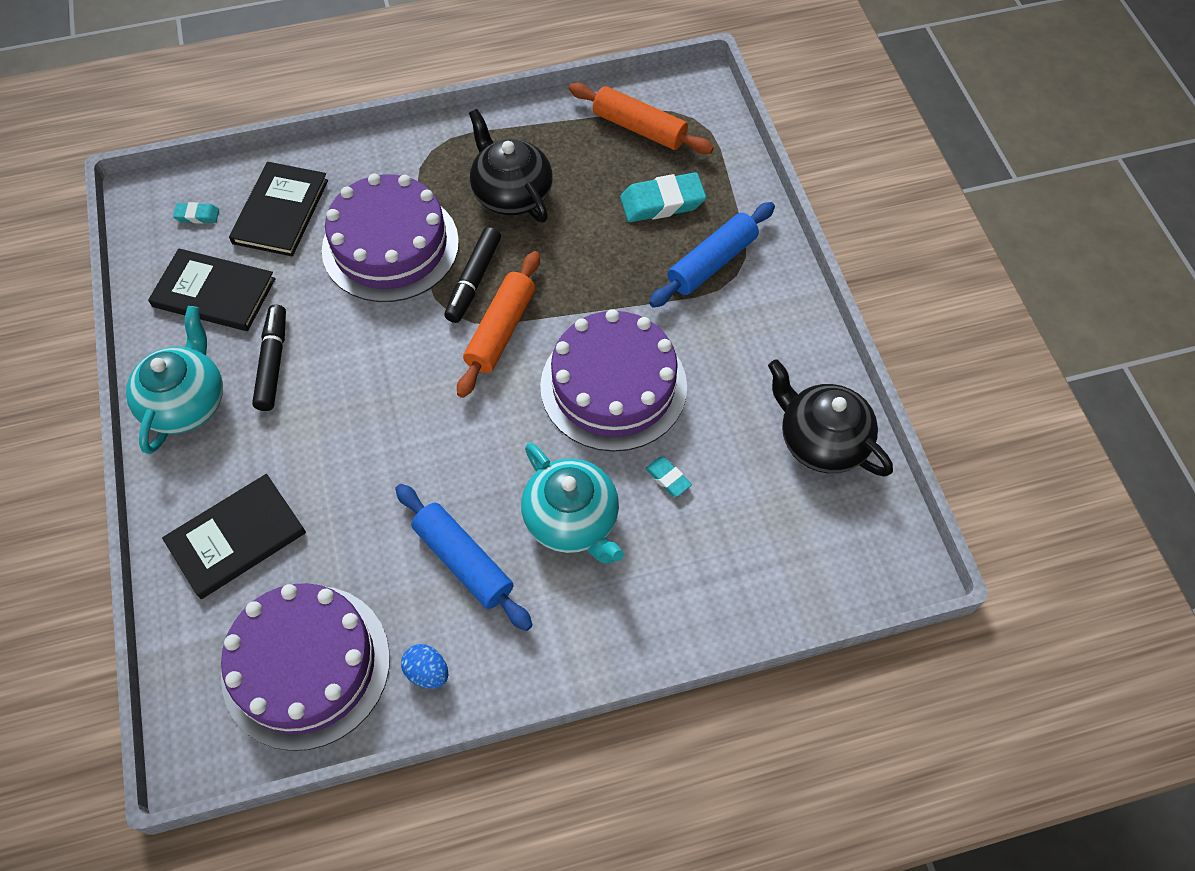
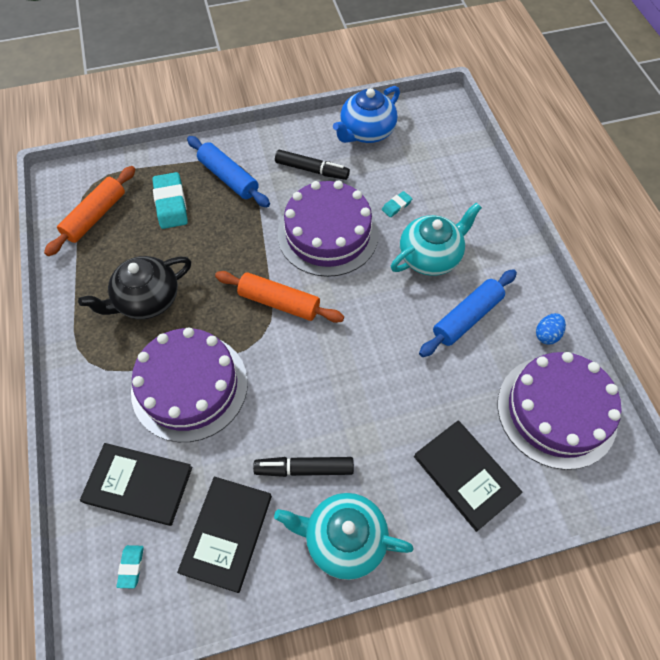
camera: 90 degrees left, 0 degrees up
black marker [444,227,501,323] -> black marker moved to [275,150,350,180]
black teapot [768,359,893,476] -> blue teapot [333,86,400,143]

